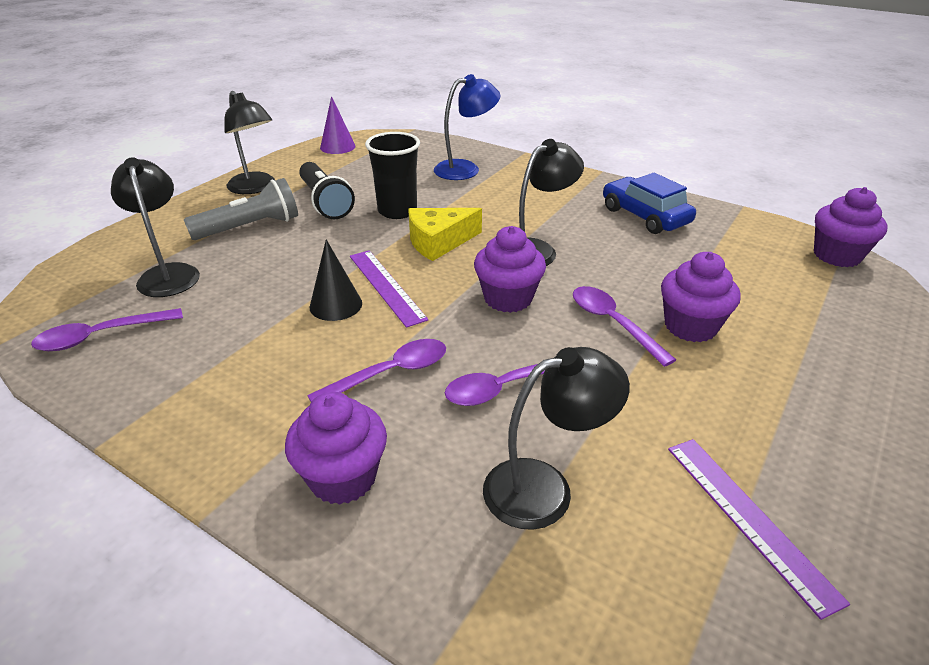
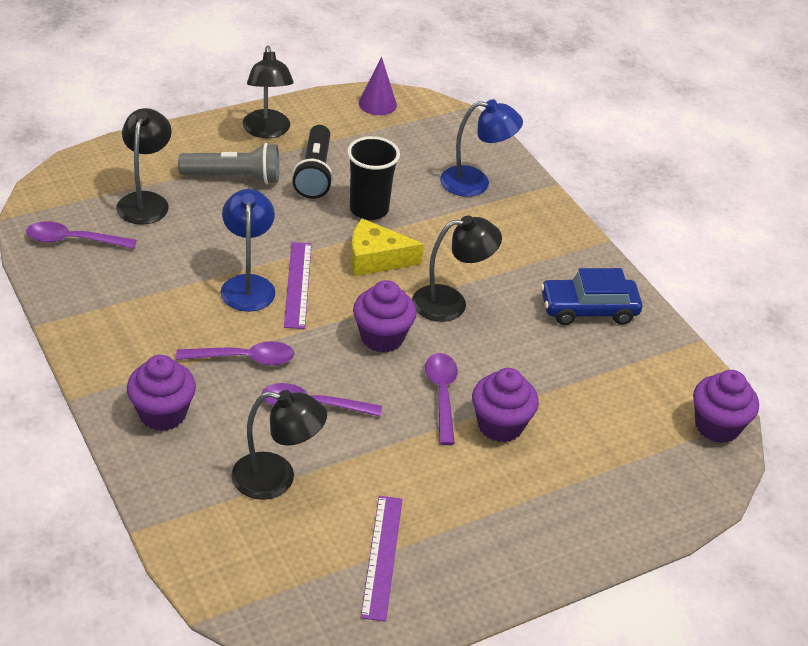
camera: 25 degrees right, 5 degrees up
black cone [310,239,362,321] -> blue lamp [221,189,276,312]
blue car [603,172,696,234] -> blue car turned 90 degrees counterclockwise [541,268,642,325]

